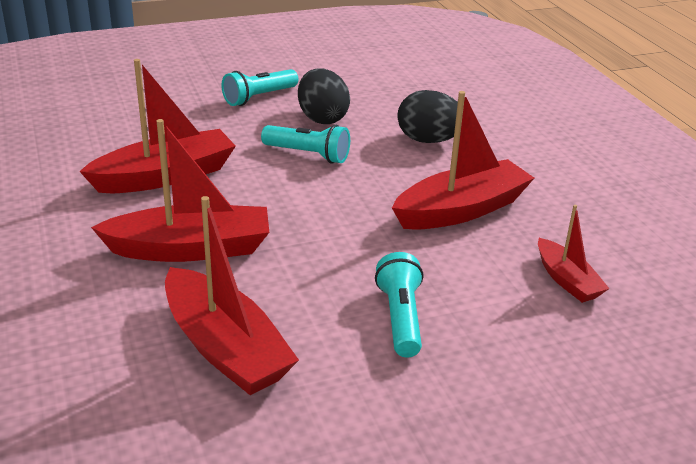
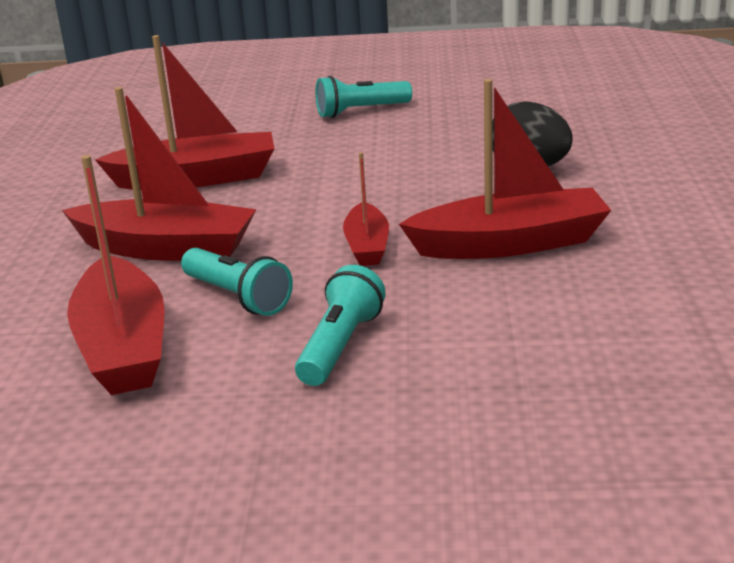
camera: 25 degrees right, 5 degrees down
turquoise flashlight [261,125,350,164] -> turquoise flashlight moved to [181,248,293,316]
black egg [298,68,350,124] -> none
red boat [538,205,610,303] -> red boat moved to [343,152,389,266]

